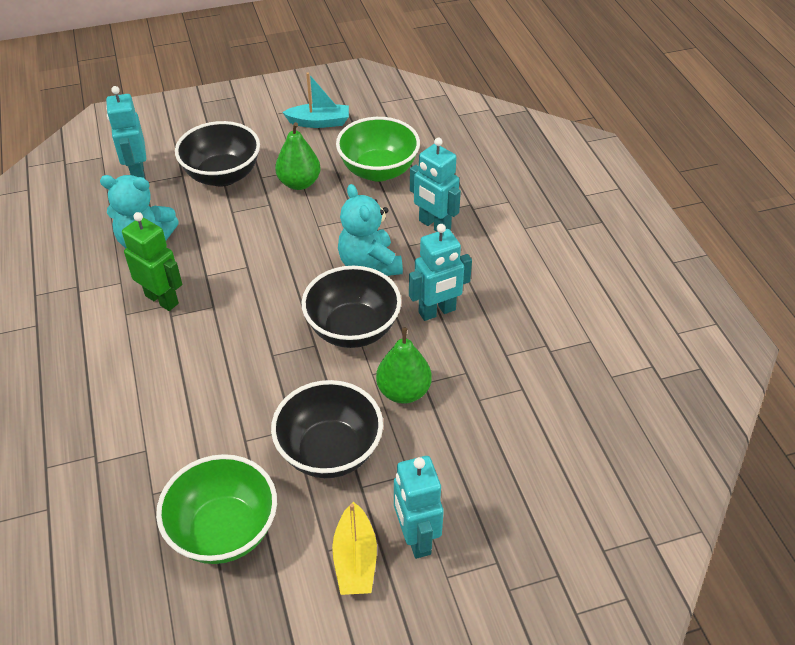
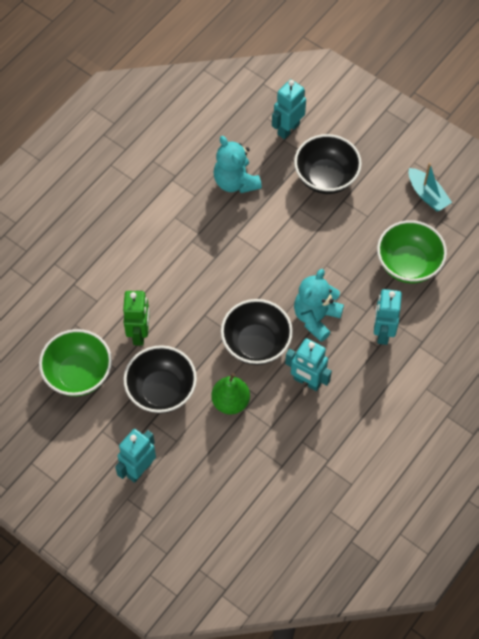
camera: 55 degrees right, 15 degrees up
green robot [122,212,182,311] -> green robot moved to [123,291,150,346]
green pear [275,122,321,190] -> none
yellow boat [332,502,377,595] -> none

